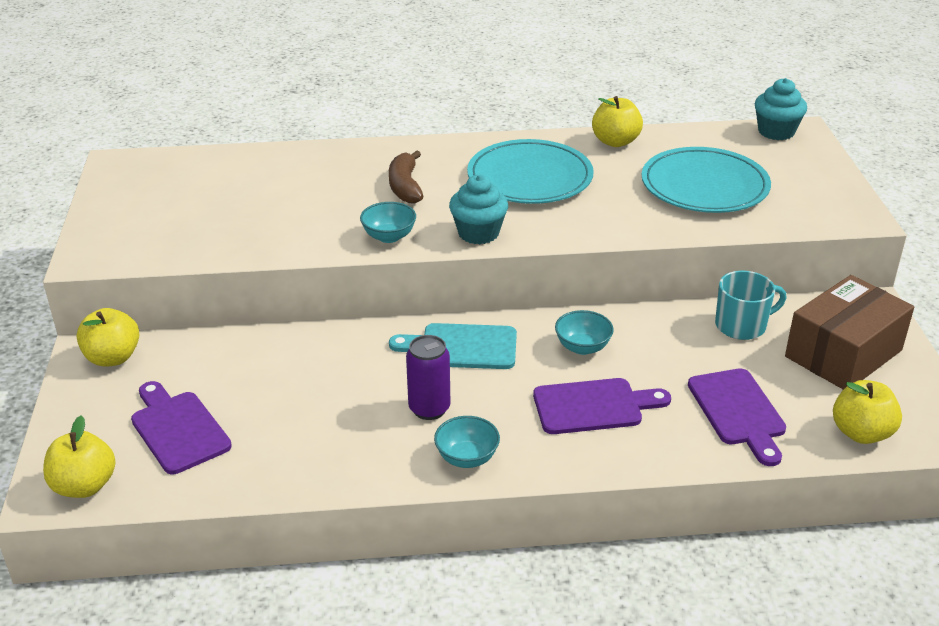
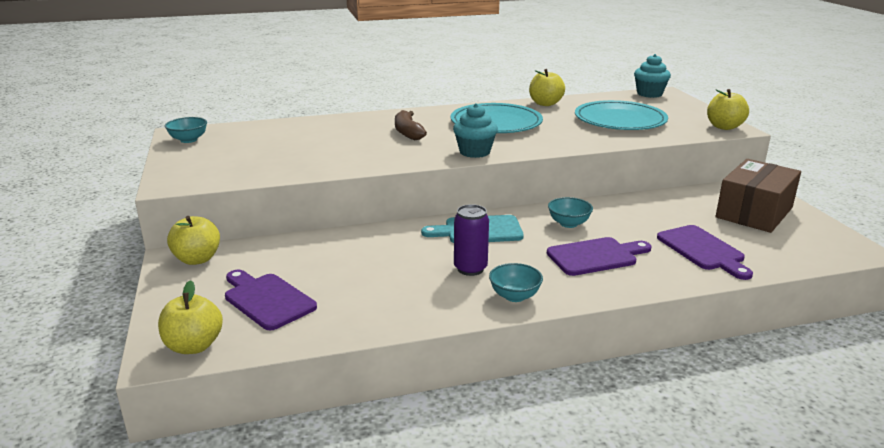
camera: 10 degrees left, 10 degrees down
turquoise bowl [360,202,416,243] -> turquoise bowl moved to [165,117,207,143]
turquoise mug [715,271,787,340] -> none
yellow apple [833,380,902,444] -> yellow apple moved to [707,89,749,130]

